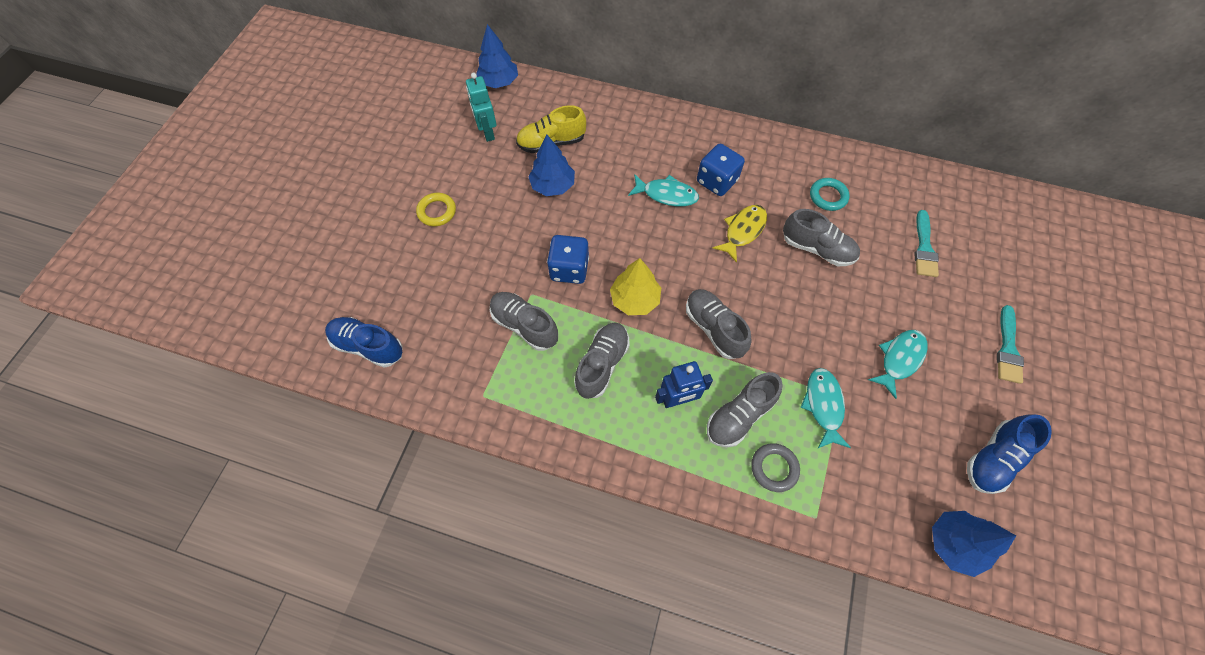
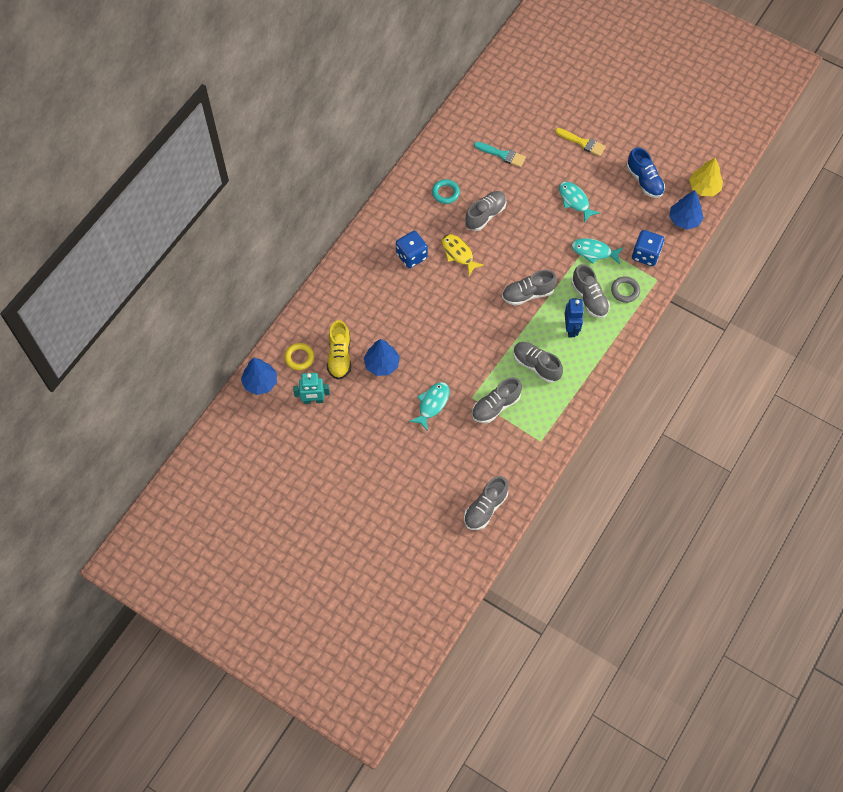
camera: 75 degrees left, 0 degrees up
blue shoe [325,317,403,368] -> grey shoe [464,476,508,530]
yellow ring [416,193,456,226] -> yellow ring moved to [284,343,314,370]
blue dice [547,235,589,284] -> blue dice moved to [632,230,664,266]
yellow tree [610,258,661,315] -> yellow tree moved to [689,157,723,196]
turquoise fish [628,174,699,207] -> turquoise fish moved to [409,382,449,431]
turquoise brush [997,305,1024,384] -> yellow brush [555,128,606,156]

